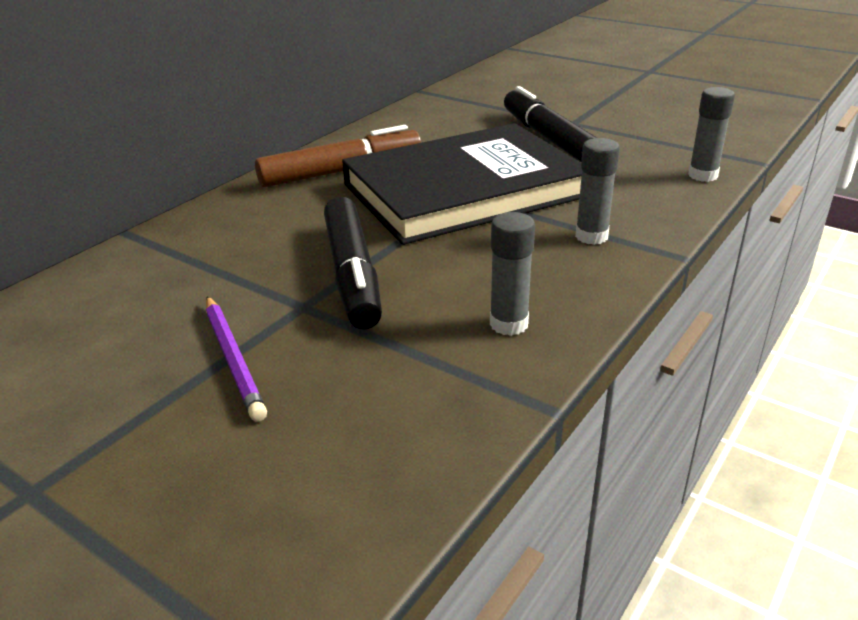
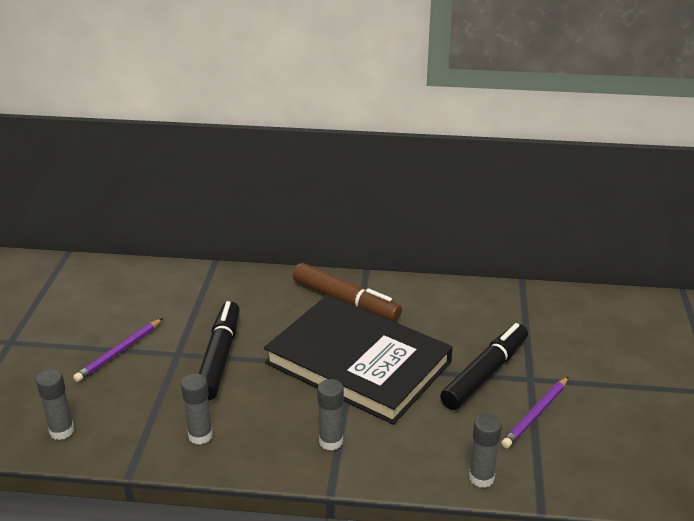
camera: 60 degrees right, 0 degrees up
black marker [324,197,382,329] -> black marker turned 135 degrees clockwise [199,301,240,400]
none -> grey glue stick [36,369,74,440]
none -> purple pencil [501,377,568,448]

